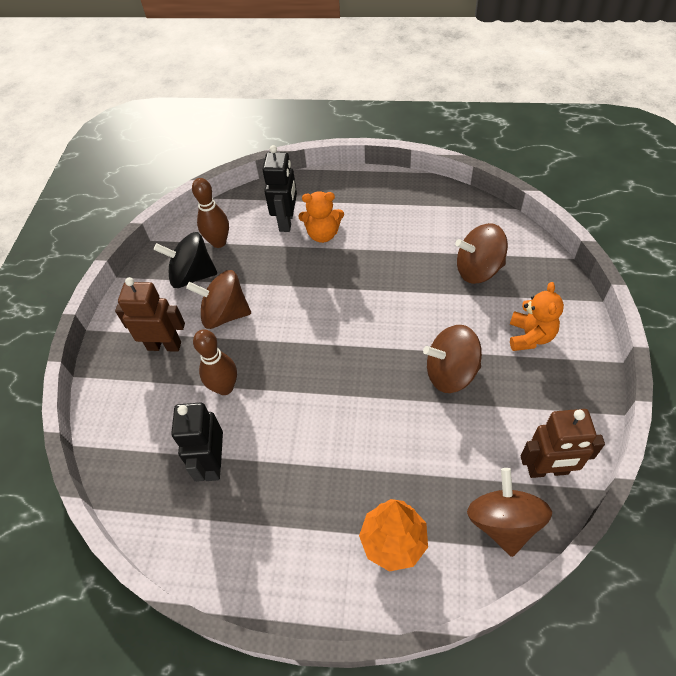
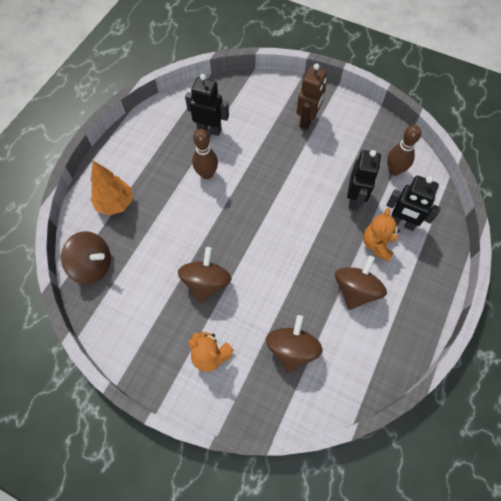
camera: 105 degrees right, 10 degrees up
black spinning top [154,232,217,288] -> none
brown spinning top [186,270,251,329] -> brown spinning top moved to [335,255,387,310]
brown bowling pin [193,329,237,395] -> brown bowling pin moved to [192,129,218,179]
brown robot [521,409,605,478] -> none
none -> black robot [347,150,381,210]

